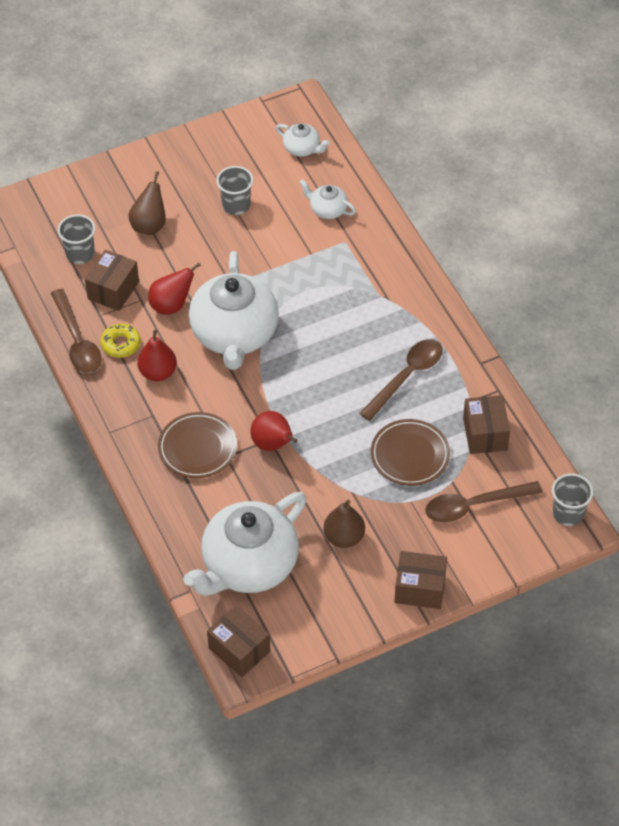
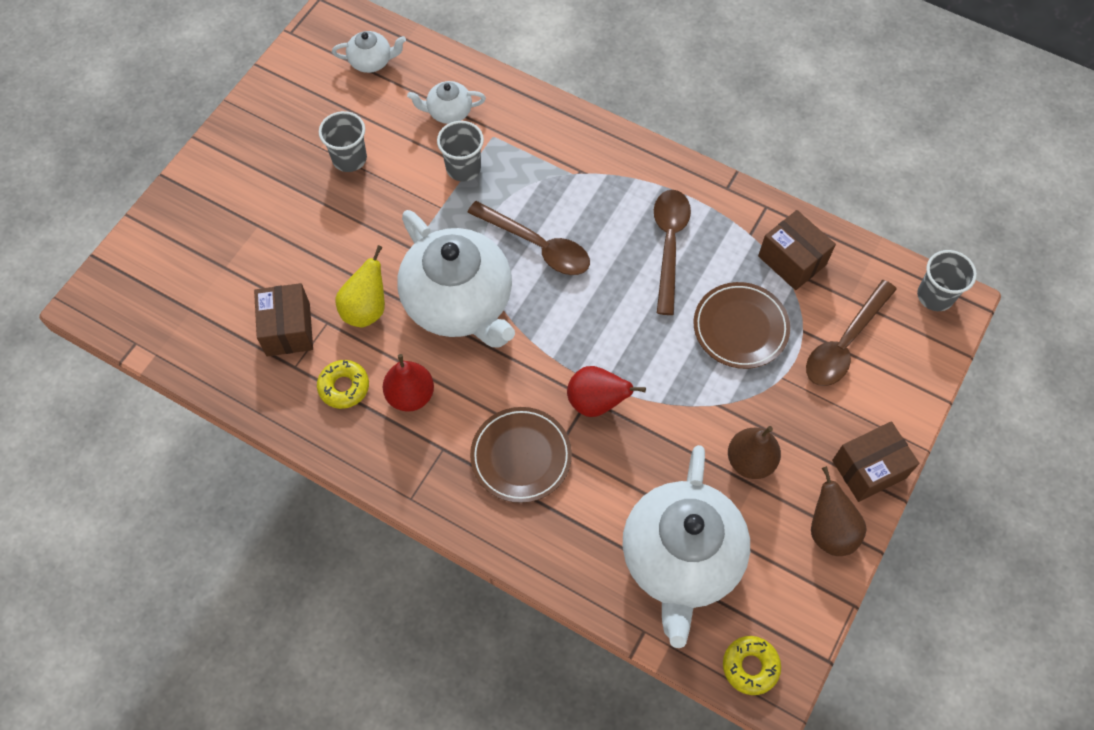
camera: 35 degrees left, 10 degrees up
brown spoon [51,289,102,373] -> brown spoon moved to [467,201,590,275]
grey cup [58,214,95,264] -> grey cup moved to [437,121,484,182]
brown pear [128,171,166,235] -> brown pear moved to [811,466,867,556]
red pear [148,263,201,315] -> yellow pear [335,245,385,327]
brown box [207,605,270,677] -> yellow donut [723,636,781,695]

